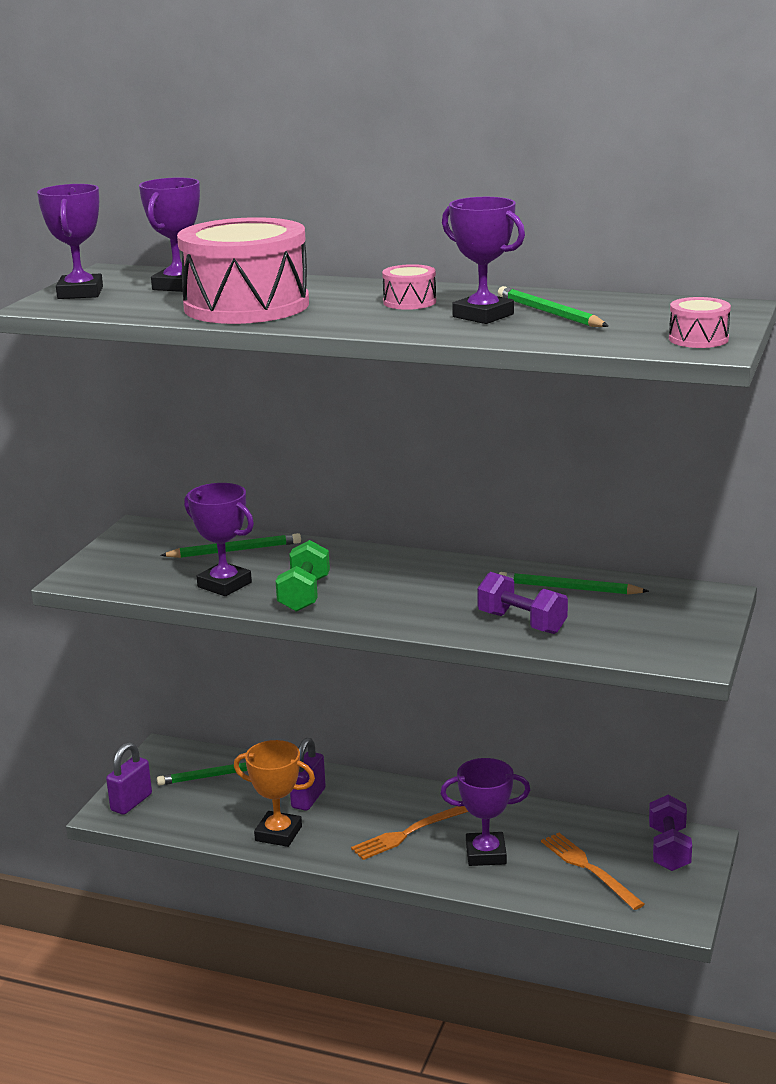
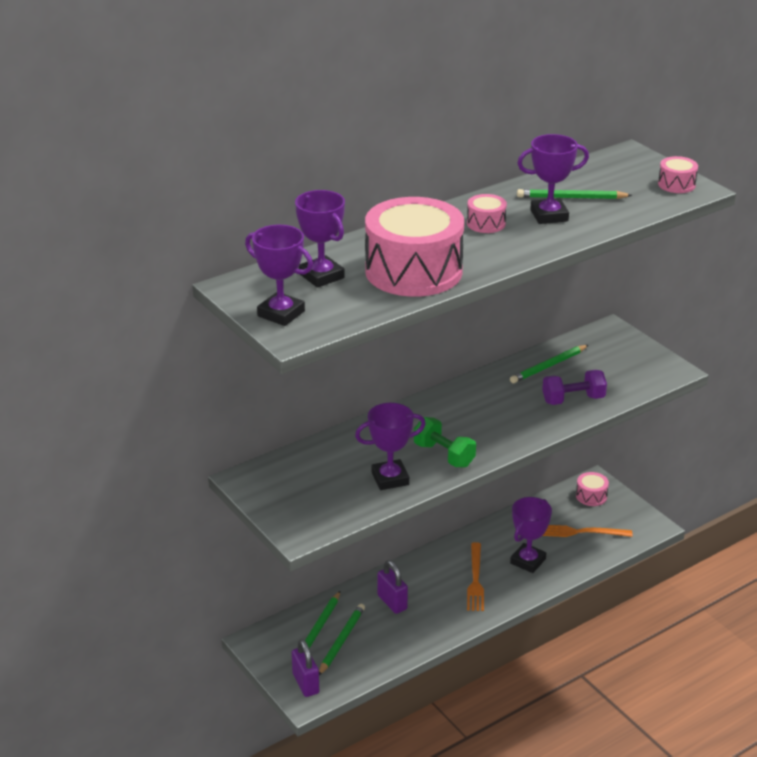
camera: 55 degrees left, 10 degrees up
green pencil [160,533,301,558] -> green pencil moved to [319,604,365,675]
orange trophy [234,740,315,847] -> none
purple dumbbell [649,795,692,871] -> pink drum [576,472,609,506]

